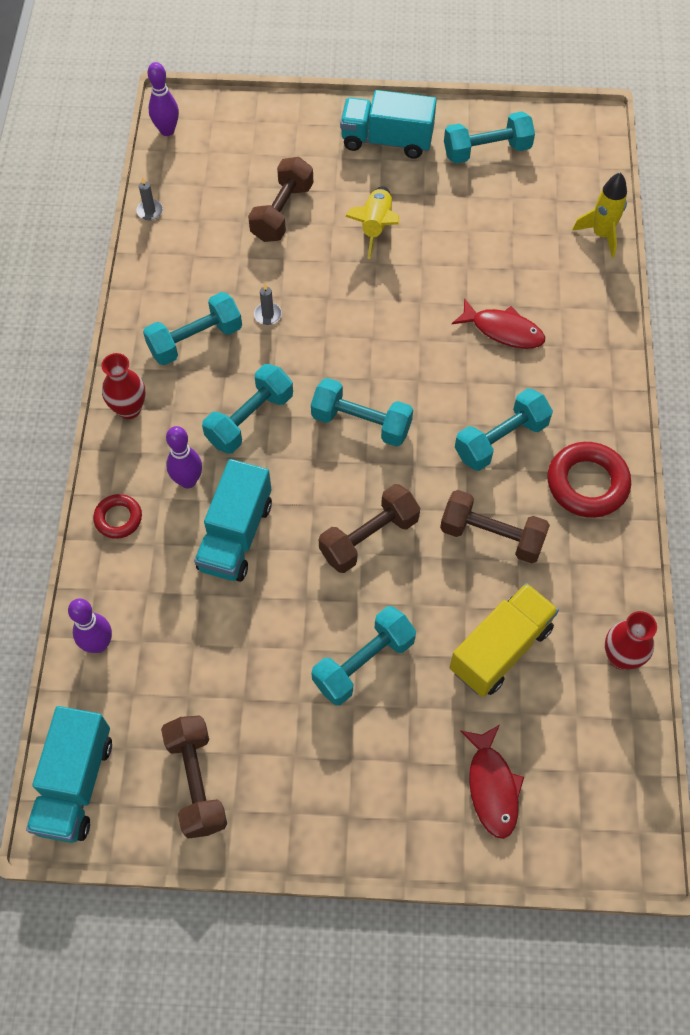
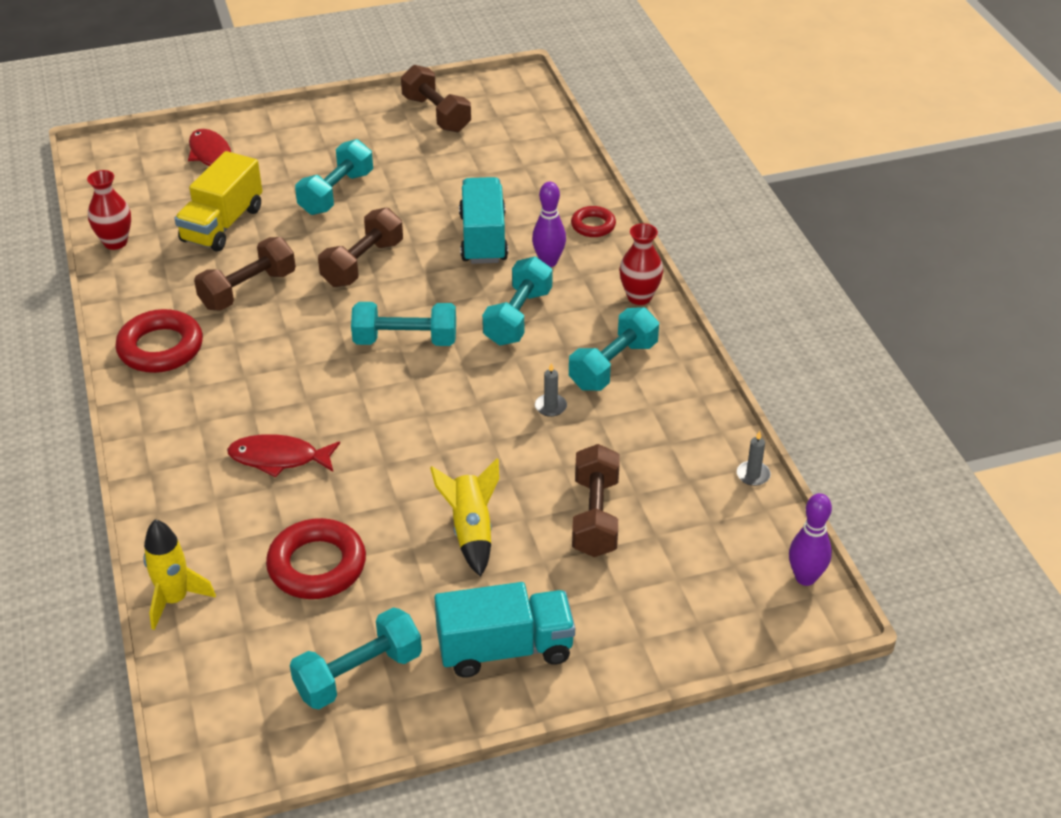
camera: 160 degrees right, 20 degrees down
turquoise truck [26,706,112,843] -> none
purple bowling pin [68,598,112,653] -> none
brown dumbbell [440,490,550,563] -> brown dumbbell turned 45 degrees counterclockwise [194,237,296,311]
turquoise dumbbell [455,388,553,471] -> none
none -> red ring [266,518,366,599]

